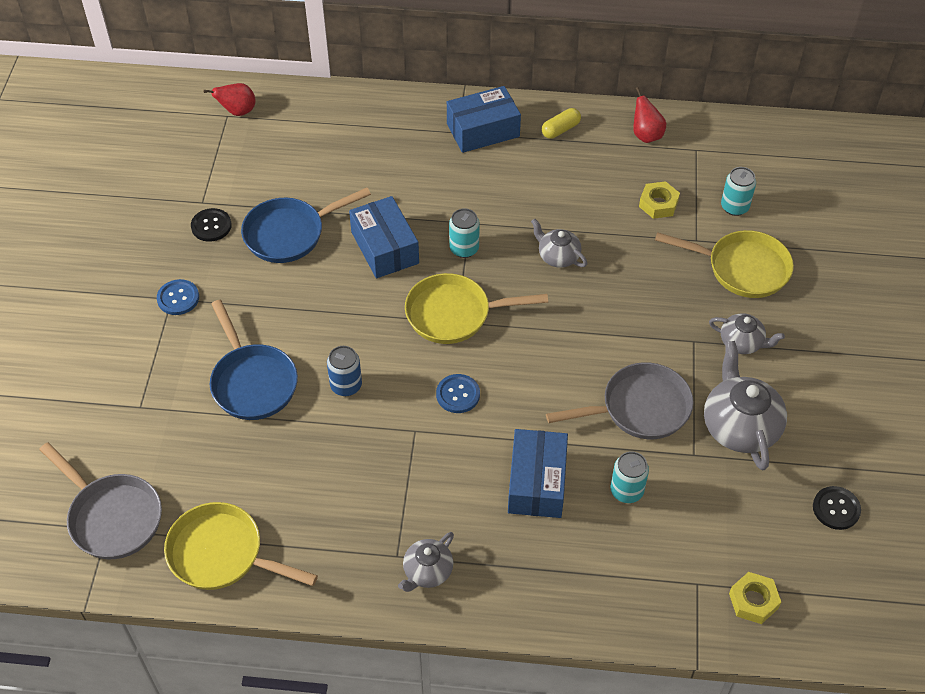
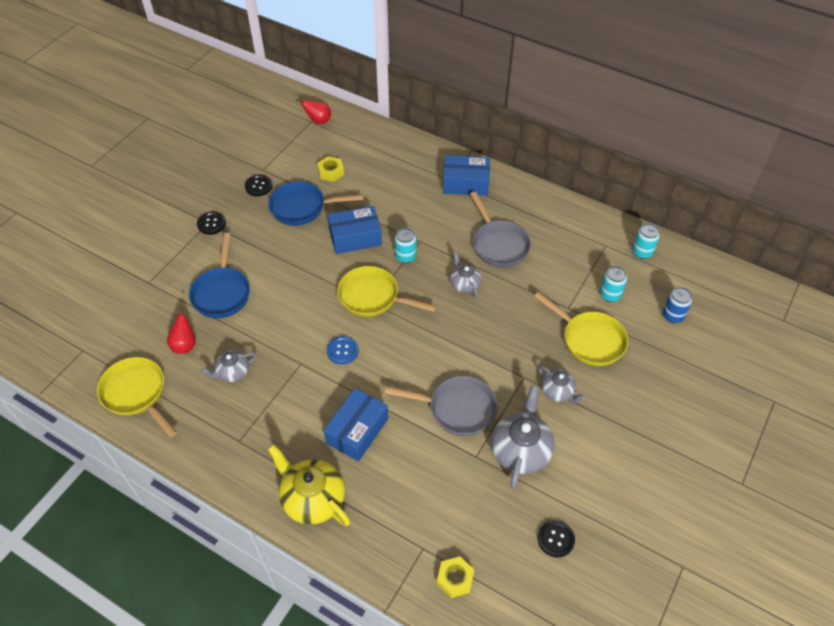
camera: 25 degrees right, 0 degrees up
grey pan [39,442,162,559] -> grey pan moved to [470,191,531,268]
blue button [157,279,199,315] -> black button [197,212,226,235]
blue can [327,346,362,396] -> blue can moved to [663,287,693,323]
blue box [349,196,419,278] -> blue box turned 75 degrees clockwise [328,206,382,254]
grey teapot [398,532,454,592] -> grey teapot moved to [201,351,257,382]
yellow capsule [542,108,581,139] -> none
turquoise can [611,451,649,503] -> turquoise can moved to [632,223,660,259]
red pear [633,87,666,143] -> red pear moved to [167,306,196,354]
yellow nut [639,181,680,219] -> yellow nut moved to [317,156,344,182]
none -> yellow teapot [268,444,350,526]

